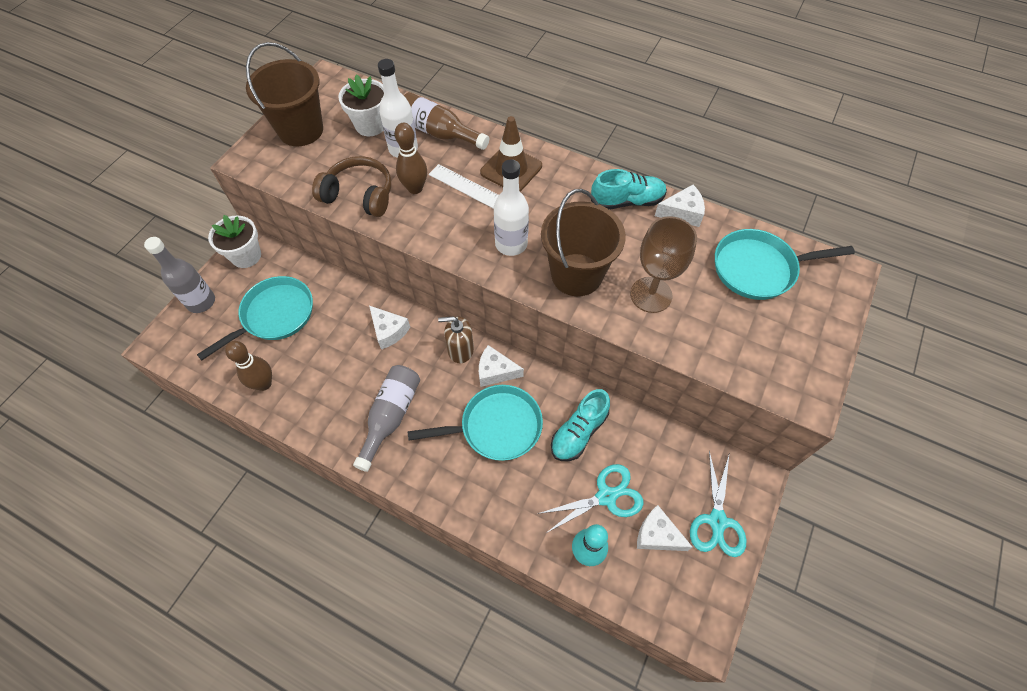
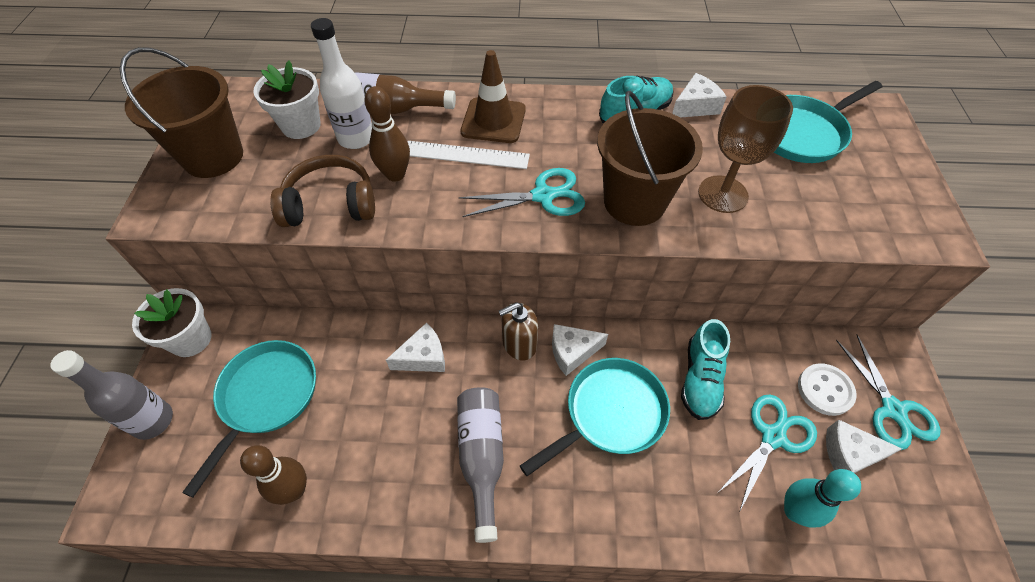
camera: 25 degrees left, 5 degrees down
white cheese [369,306,410,349] -> white cheese turned 45 degrees counterclockwise [386,323,445,372]
white bottle [494,159,529,256] -> turquoise scissors [459,168,585,217]
none -> white button [798,363,857,416]

